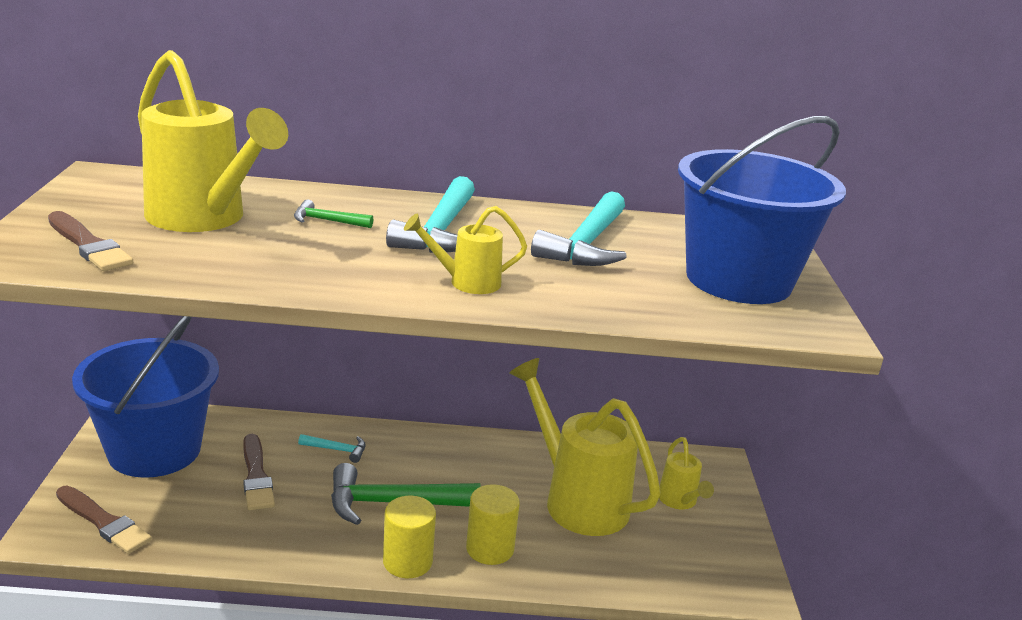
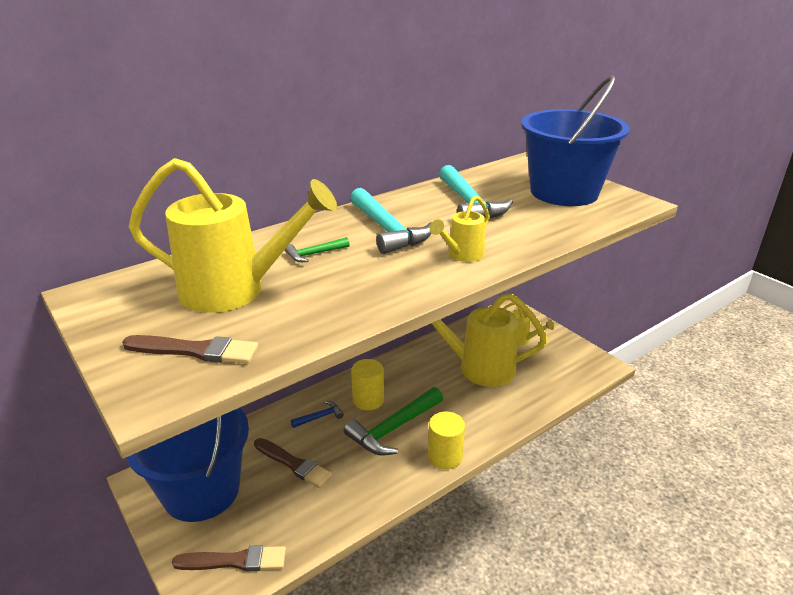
camera: 35 degrees left, 5 degrees up
turquoise hammer [298,434,366,463] -> blue hammer [291,401,344,428]
yellow cylinder [466,484,520,565] -> yellow cylinder moved to [351,359,384,410]

